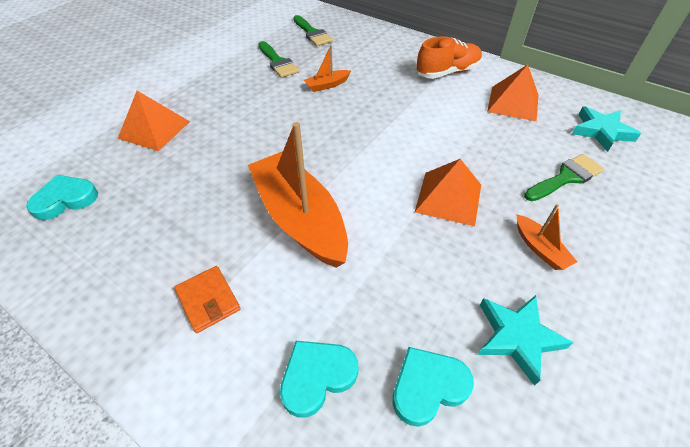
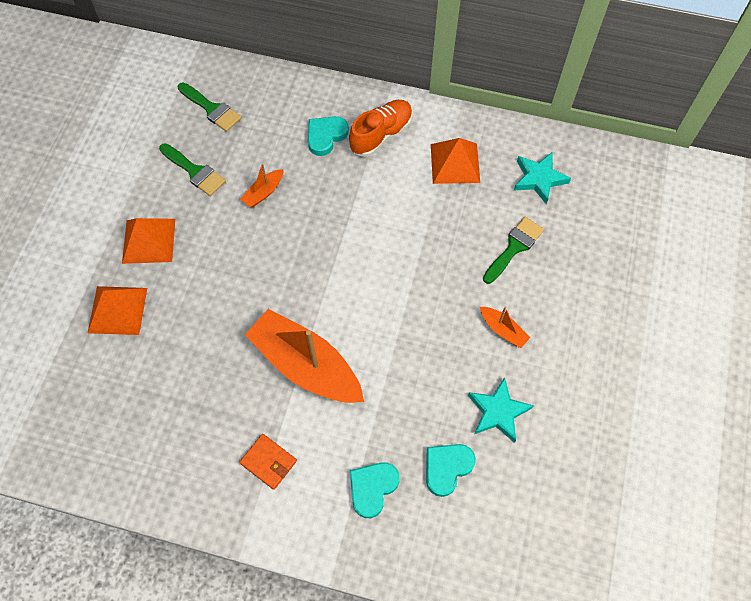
camera: 20 degrees left, 15 degrees up
turquoise heart [26,175,98,220] -> turquoise heart moved to [308,116,349,156]
orange pyramid [415,159,481,226] -> orange pyramid moved to [122,218,175,264]

